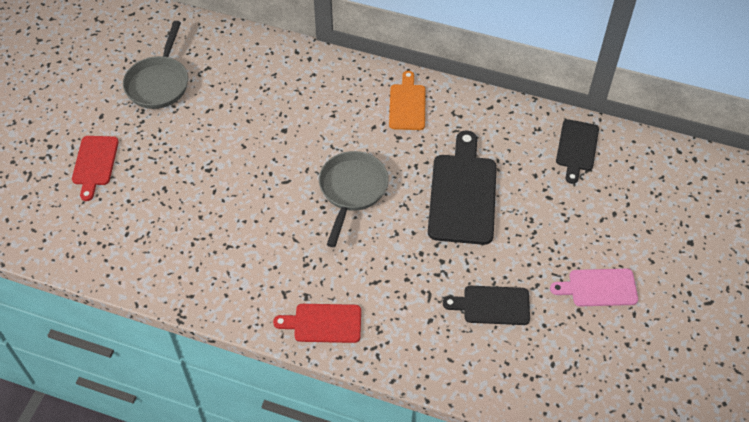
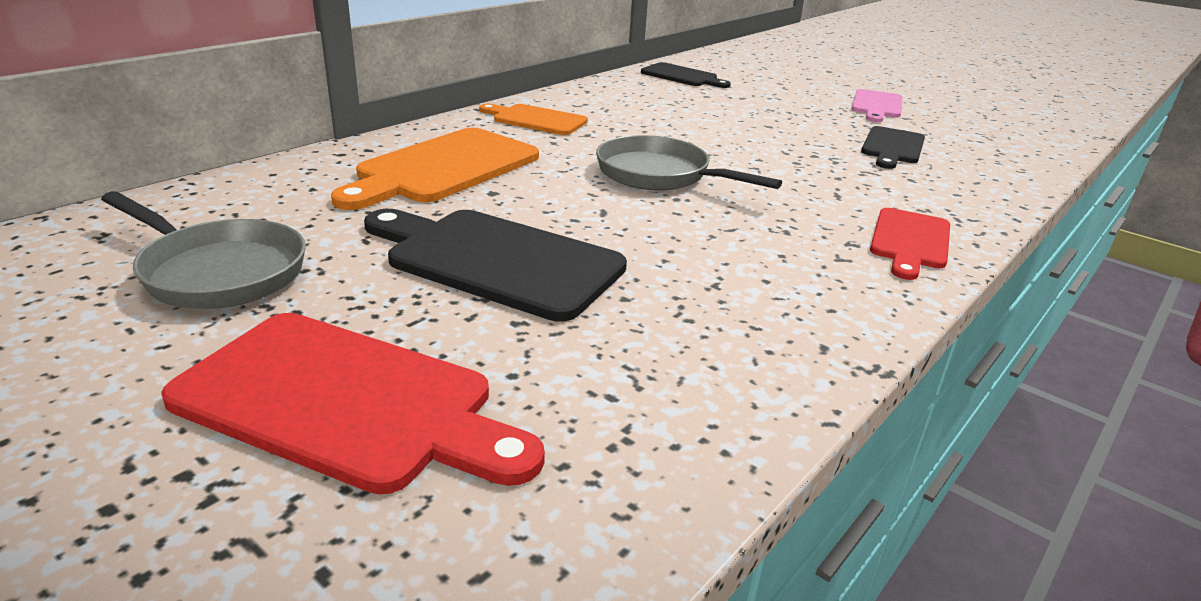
camera: 70 degrees left, 25 degrees down
red cutting board [72,136,119,201] -> red cutting board [161,313,545,494], size x1.69
black cutting board [428,131,497,245] -> black cutting board moved to [364,209,627,322]
none -> orange cutting board [331,128,539,210]

